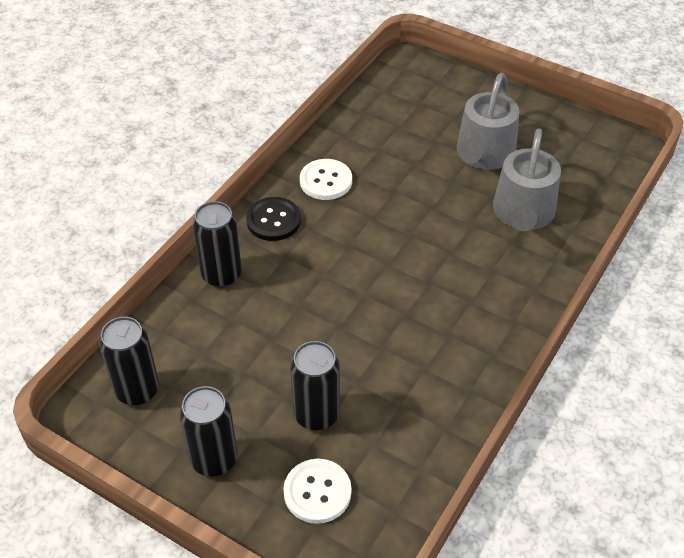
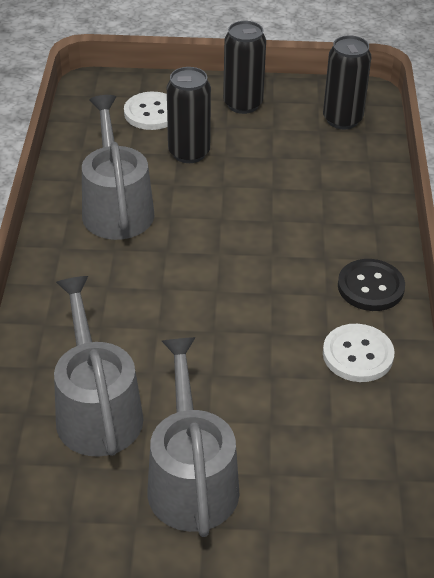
camera: 150 degrees right, 5 degrees down
black can [193,201,242,288] -> none
none -> grey watering can [82,95,154,240]

